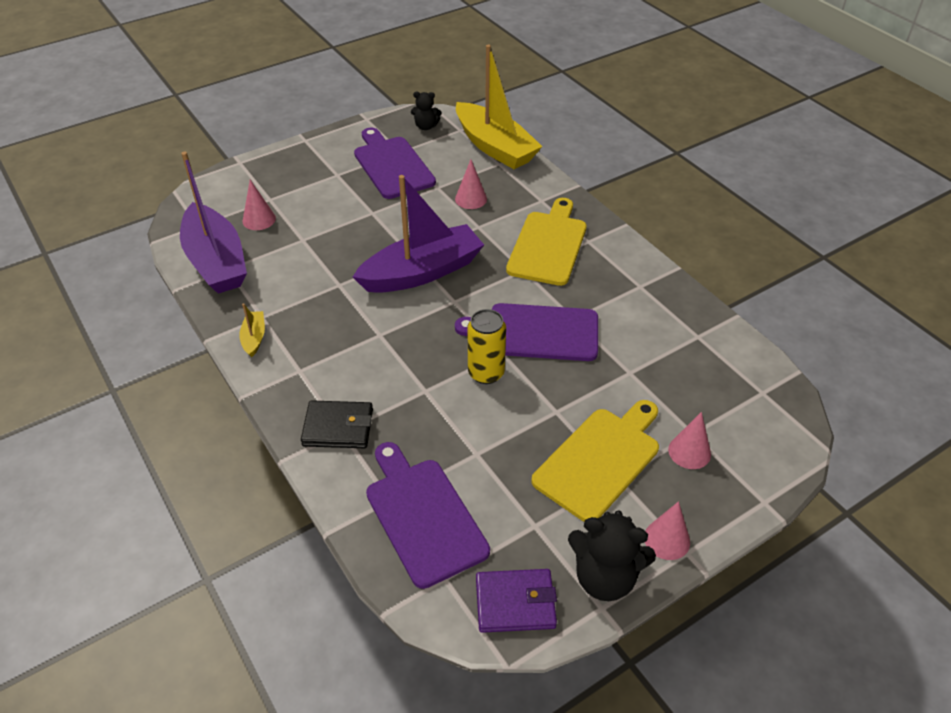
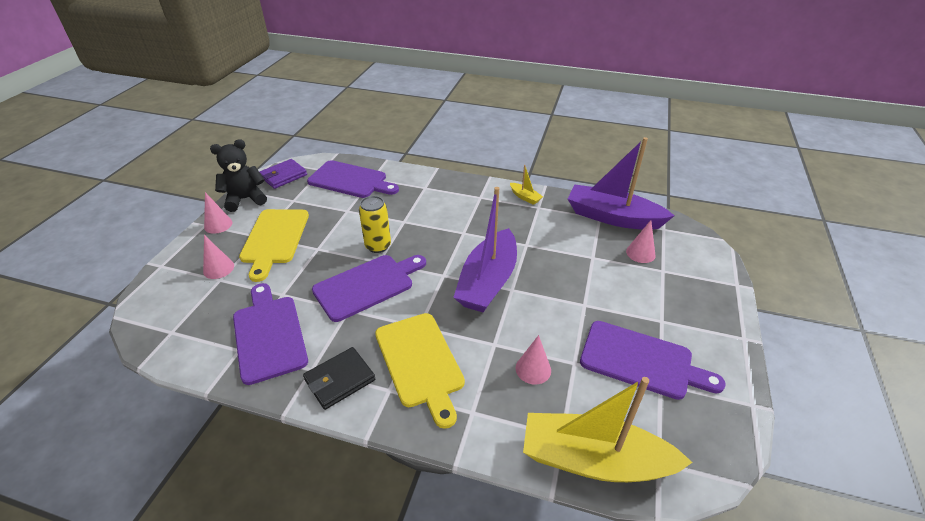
camera: 140 degrees right, 5 degrees down
black wallet [301,400,373,448] -> black wallet moved to [303,347,375,410]
black teddy bear [411,92,441,130] -> none
none -> purple cutting board [233,283,308,385]

